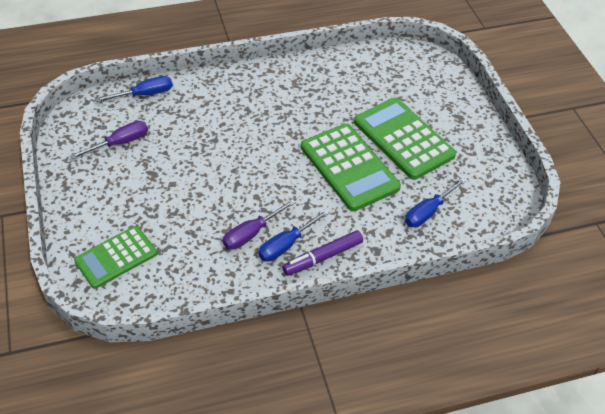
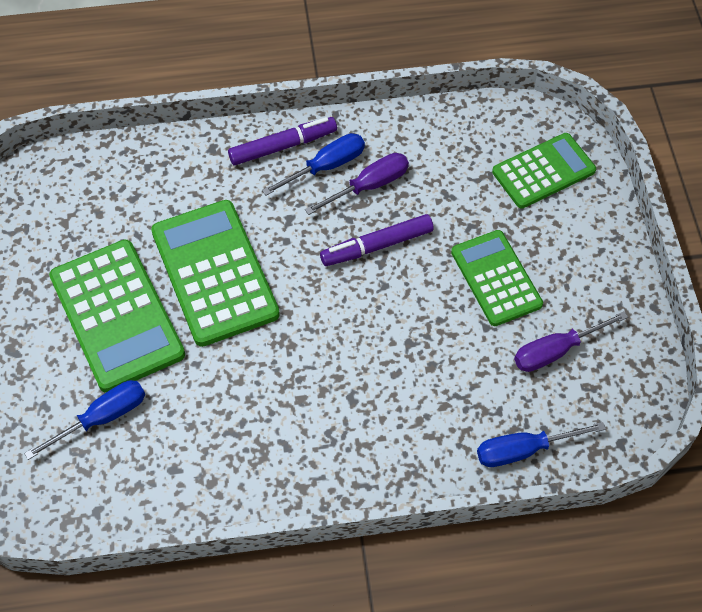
camera: 170 degrees left, 10 degrees up
blue screwdriver [405,178,467,227] -> blue screwdriver moved to [24,380,145,460]
none -> purple marker [320,214,434,266]
none -> green calculator [451,230,543,326]

